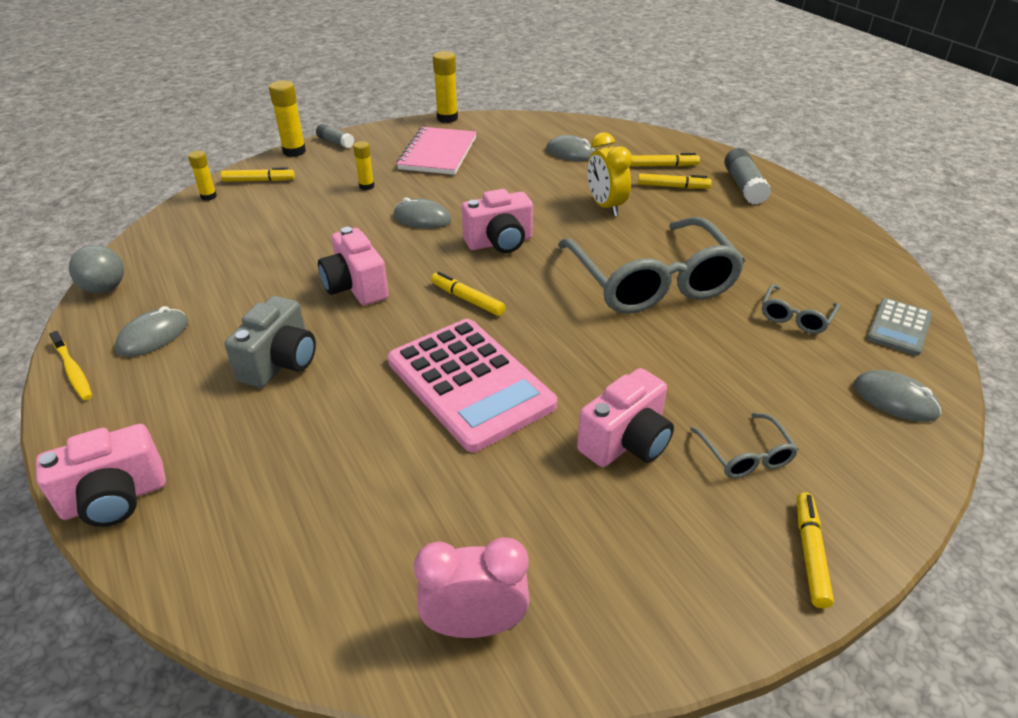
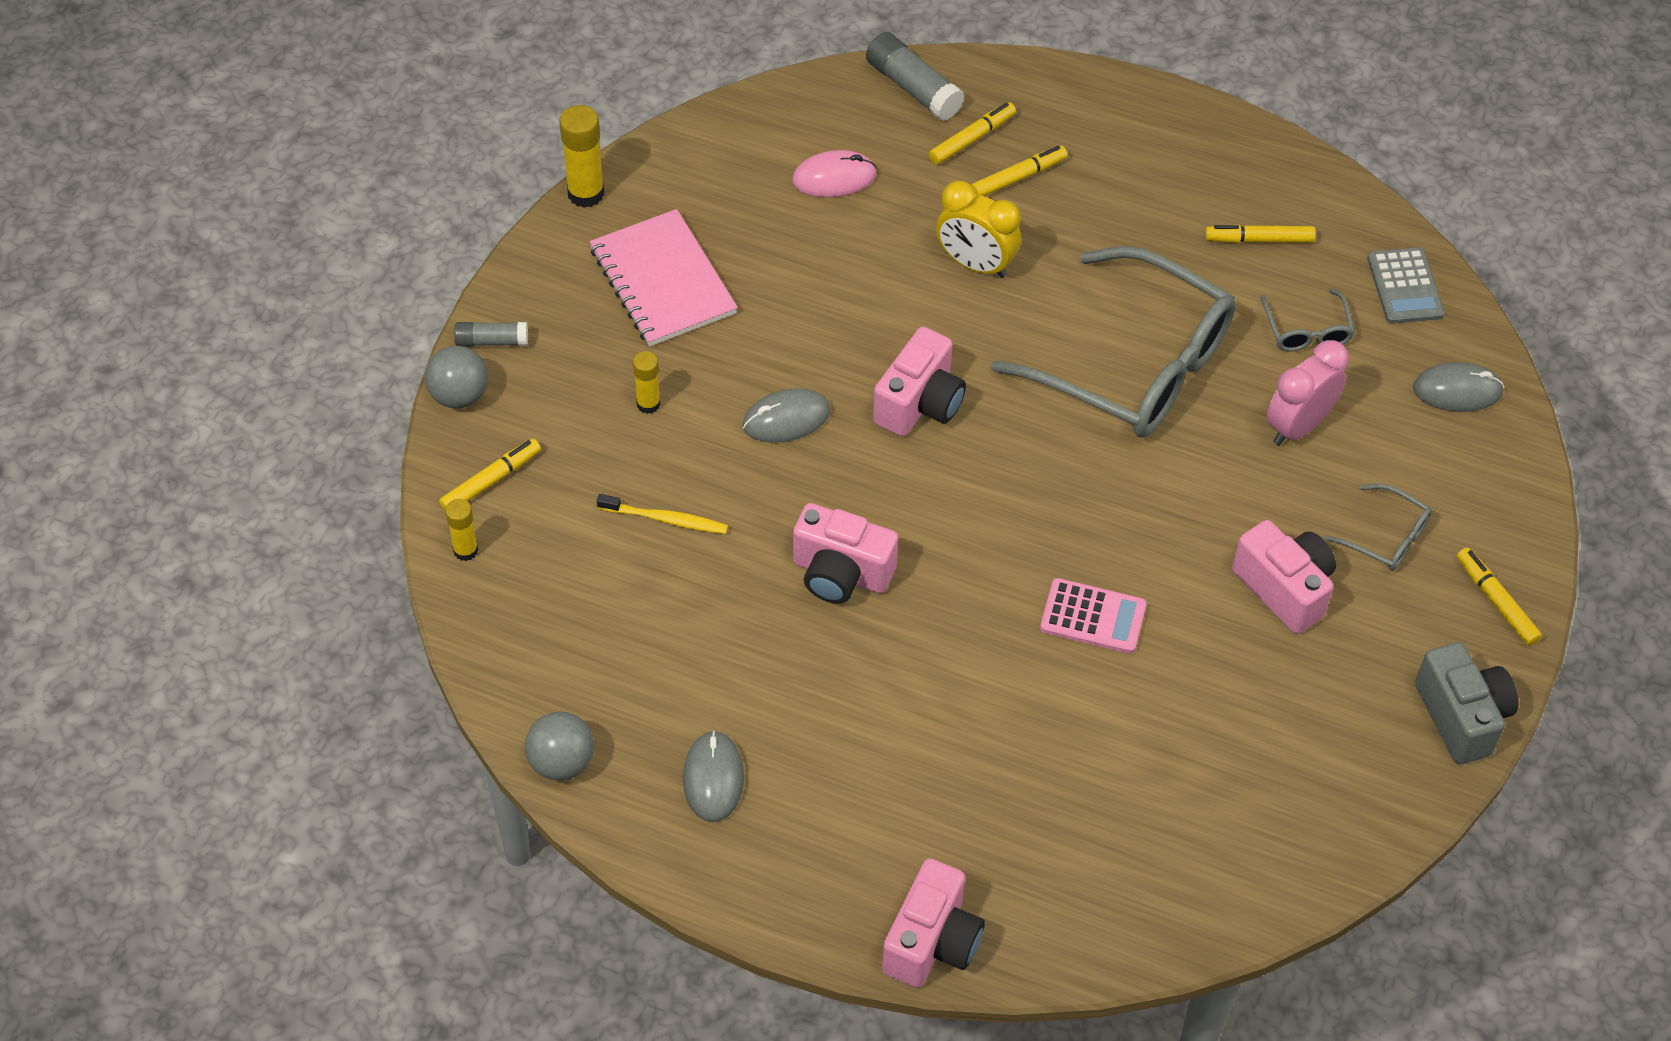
camera: 40 degrees left, 15 degrees up
yellow toothbrush [49,331,92,400] -> yellow toothbrush moved to [597,494,728,534]
grey camera [225,296,316,388] -> grey camera moved to [1415,642,1519,764]
yellow glue stick [269,80,306,157] -> grey ball [425,346,488,409]
pink calculator [388,319,557,452] -> pink calculator [1040,578,1147,654], size x0.51
pink clock [414,537,530,638] -> pink clock moved to [1266,340,1349,446]
yellow marker [431,272,505,316] -> yellow marker moved to [1205,225,1316,243]
grey mouse [546,135,595,161] -> pink mouse [792,150,877,197]
pink camera [577,368,674,467] -> pink camera turned 45 degrees counterclockwise [1232,520,1336,634]
grey glue stick [724,148,771,205] -> grey glue stick moved to [866,32,965,121]

